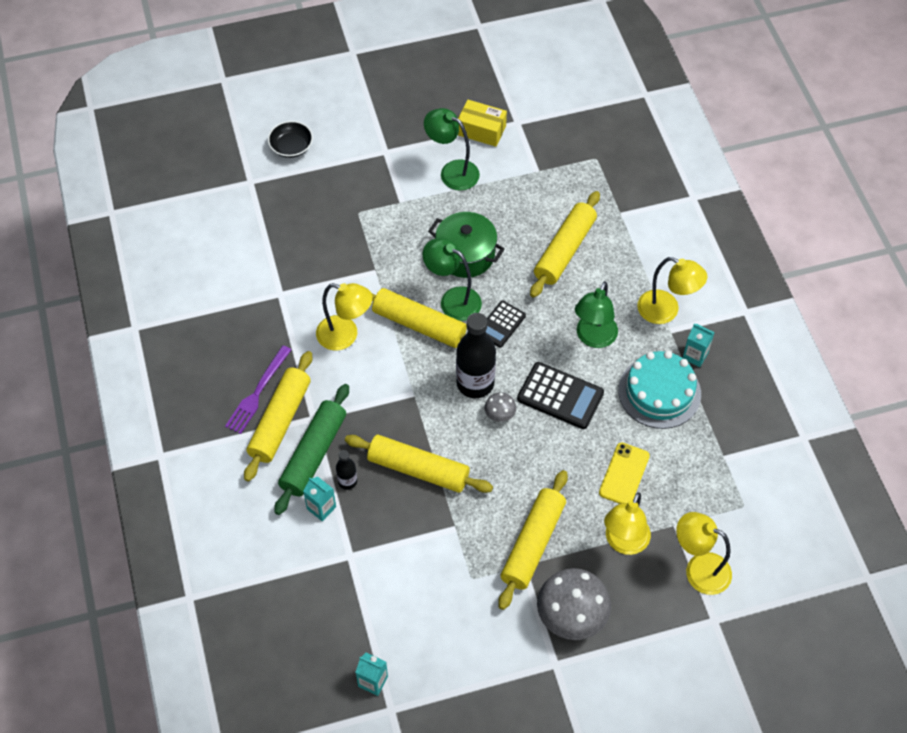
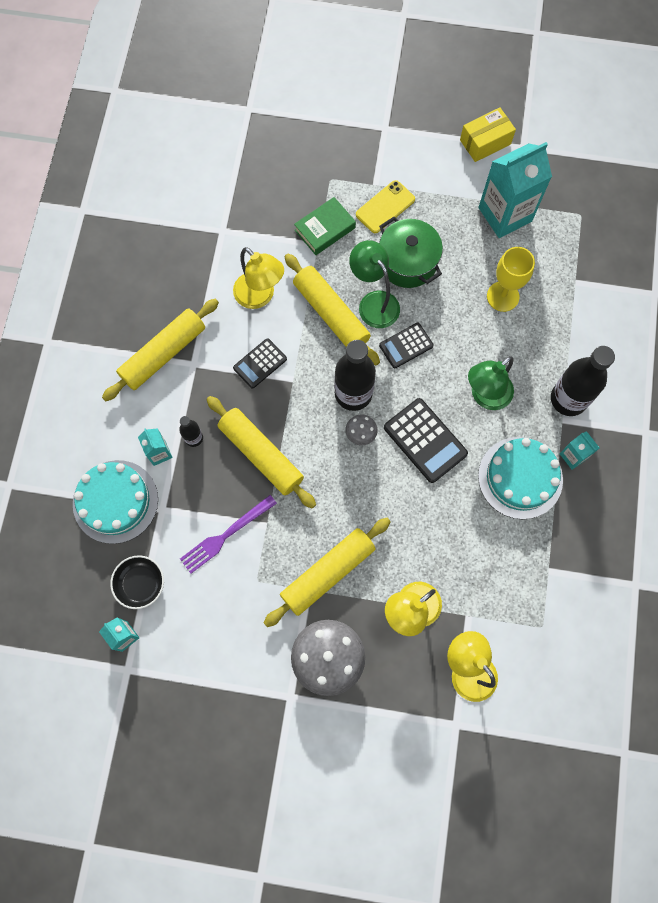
camera: 25 degrees right, 15 degrees up
purple fork [225,346,291,434] -> purple fork moved to [180,495,277,574]
black bowl [268,121,313,158] -> black bowl moved to [110,555,164,609]
green rolling pin [274,384,349,515] -> none
green lamp [424,108,480,191] -> none
yellow box [458,100,507,147] -> yellow box turned 75 degrees counterclockwise [460,107,516,162]
yellow rolling pin [530,191,600,298] -> yellow goblet [487,247,535,312]
yellow phone [599,443,650,504] -> yellow phone moved to [356,180,415,233]
yellow lamp [637,257,707,324] -> black bottle [551,346,615,416]
none -> turquoise cake [73,460,158,544]
none -> black calculator [233,338,287,389]
none -> green book [294,197,356,255]
none -> turquoise carton [478,142,552,238]

